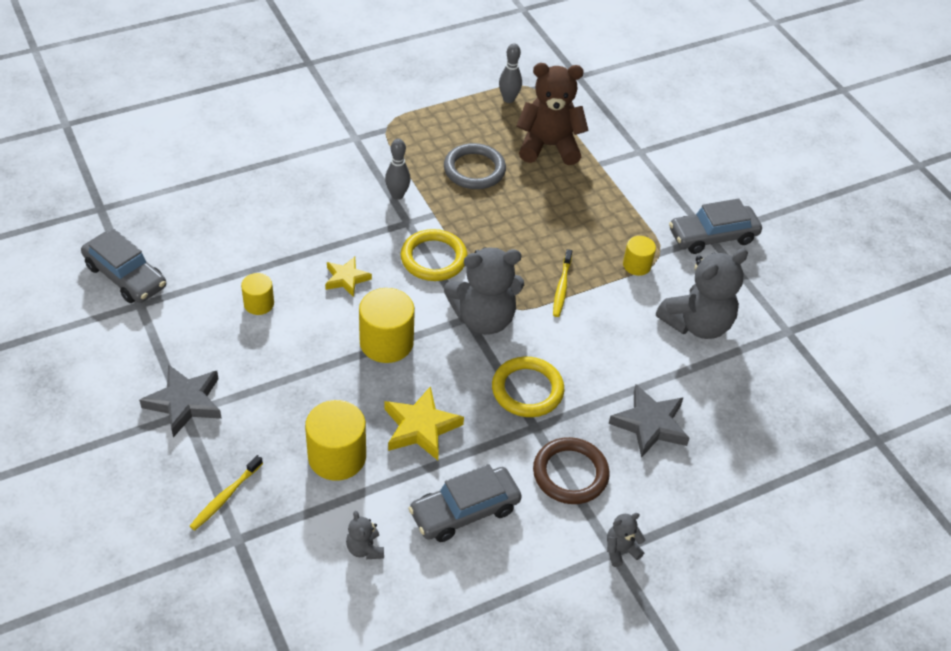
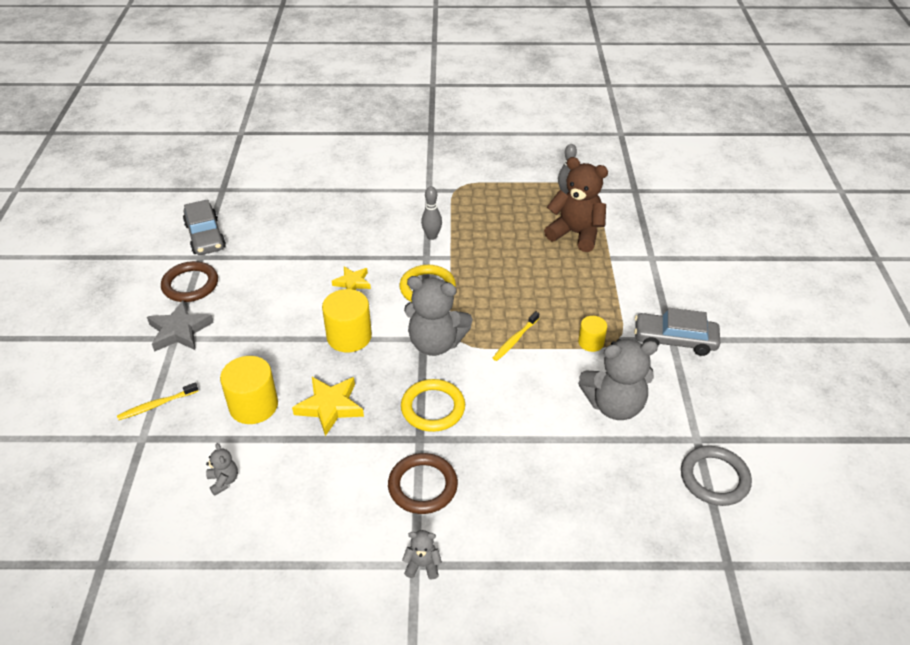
camera: 30 degrees right, 5 degrees down
yellow cylinder [241,273,274,315] -> none
grey teddy bear [346,511,384,559] -> grey teddy bear turned 150 degrees clockwise [206,443,238,496]
grey car [408,464,522,542] -> none
grey ring [444,143,506,189] -> grey ring moved to [681,446,752,506]
grey star [609,385,690,458] -> none
none -> brown ring [161,261,218,302]

